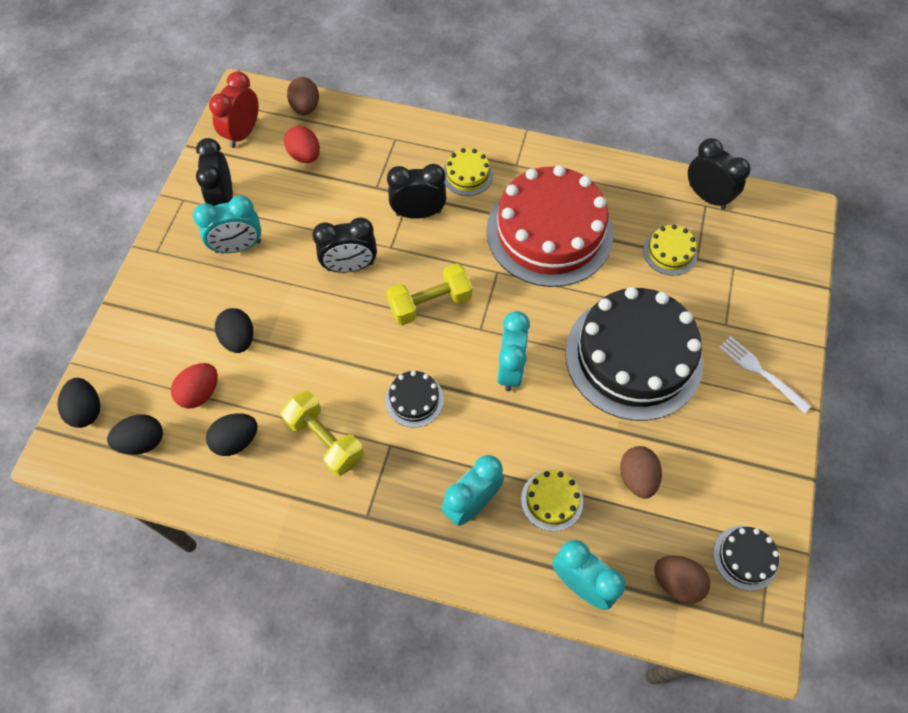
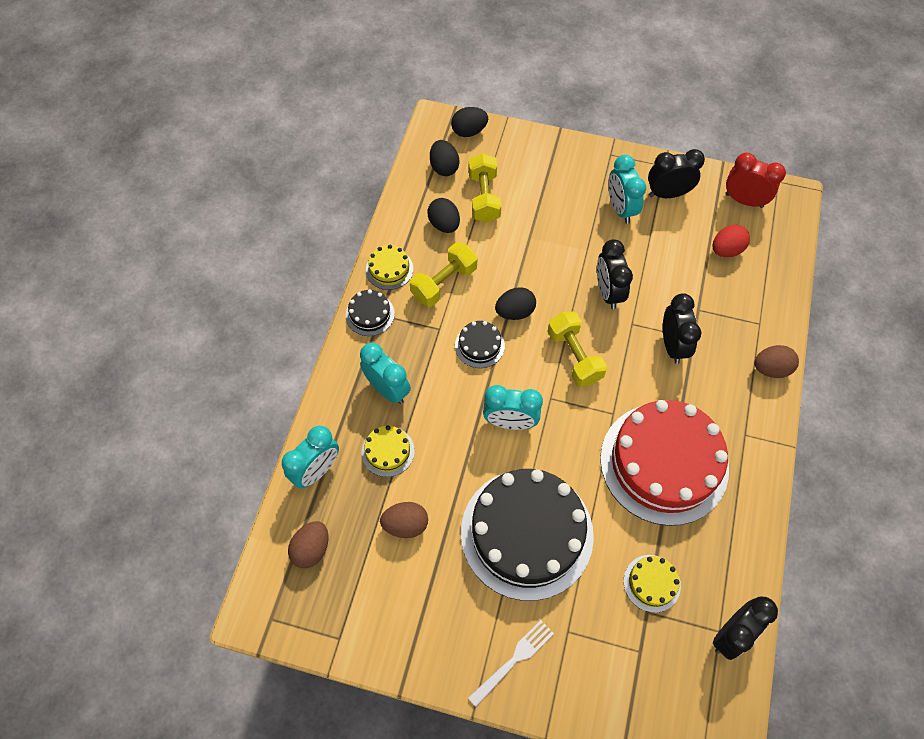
camera: 90 degrees right, 0 degrees up
red egg [171,363,218,408] -> yellow dumbbell [469,153,501,223]
black egg [215,308,253,353] -> black egg moved to [495,287,536,320]
brown egg [287,77,319,115] -> brown egg moved to [754,345,799,378]
yellow cake [443,148,493,196] -> yellow cake moved to [366,245,413,290]
black cake [713,526,779,591] -> black cake moved to [346,289,395,336]

